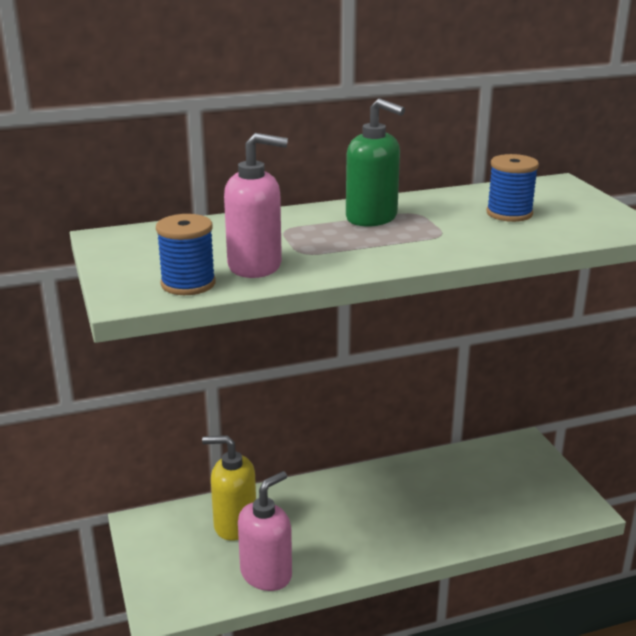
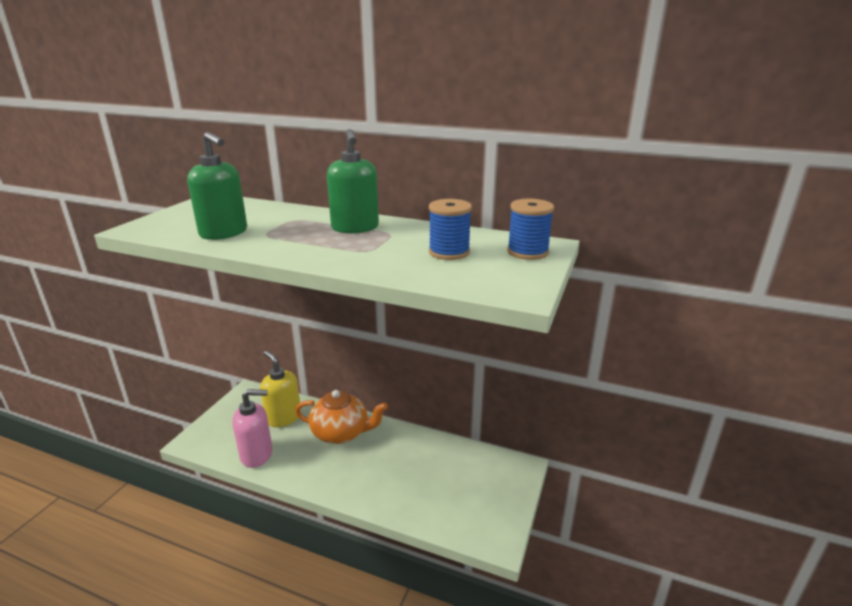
camera: 40 degrees right, 0 degrees up
blue spool [156,214,216,295] -> blue spool moved to [507,199,554,260]
pink soap dispenser [224,133,288,278] -> green soap dispenser [187,132,247,240]
none -> orange teapot [295,390,388,444]

